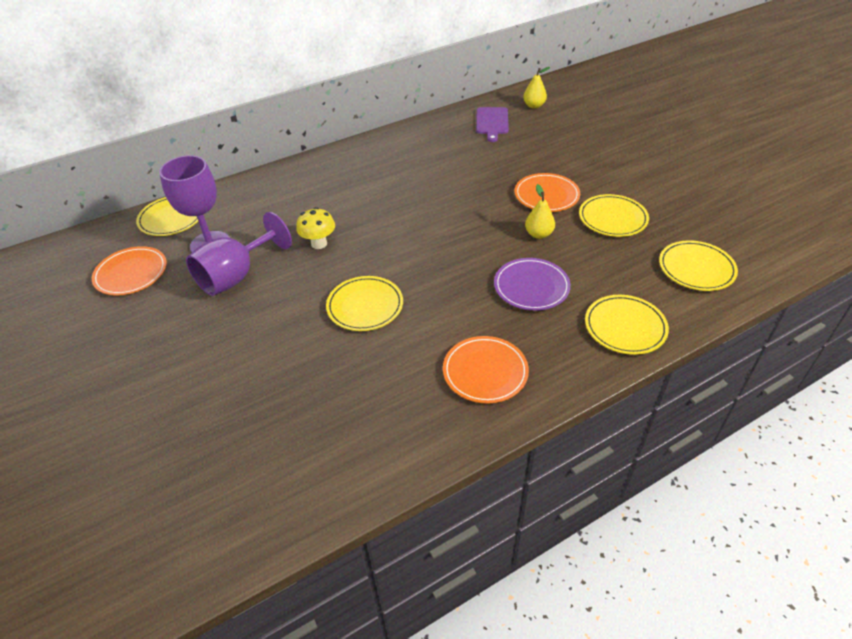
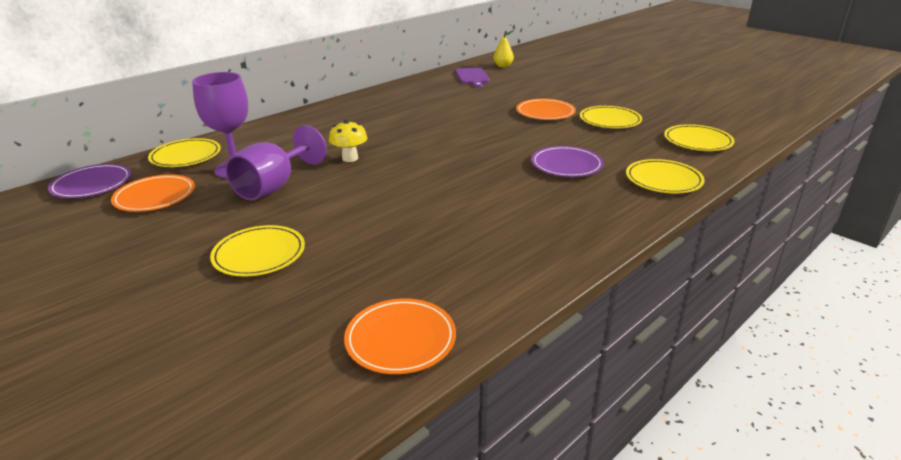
camera: 15 degrees left, 15 degrees down
yellow plate [326,276,403,331] -> yellow plate moved to [210,225,305,277]
orange plate [443,336,529,404] -> orange plate moved to [344,298,456,374]
yellow pear [525,184,555,239] -> none
none -> purple plate [48,164,131,198]

